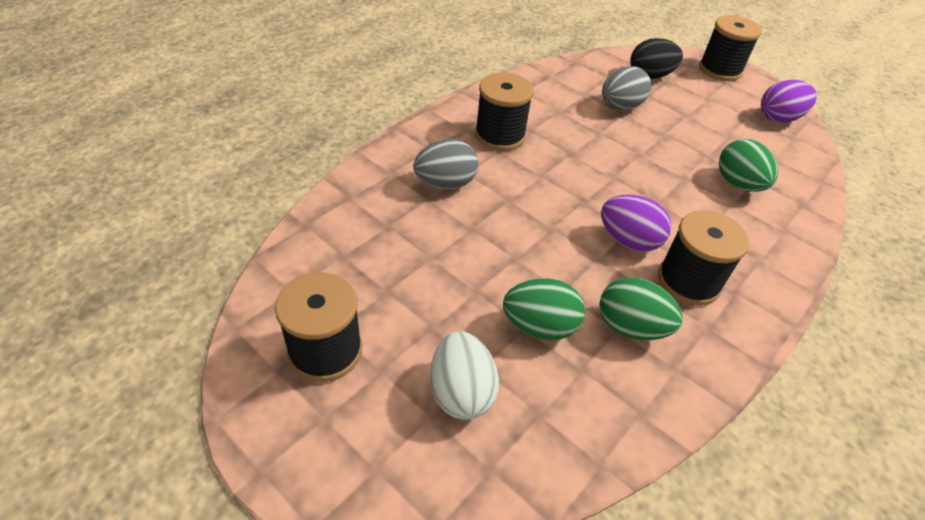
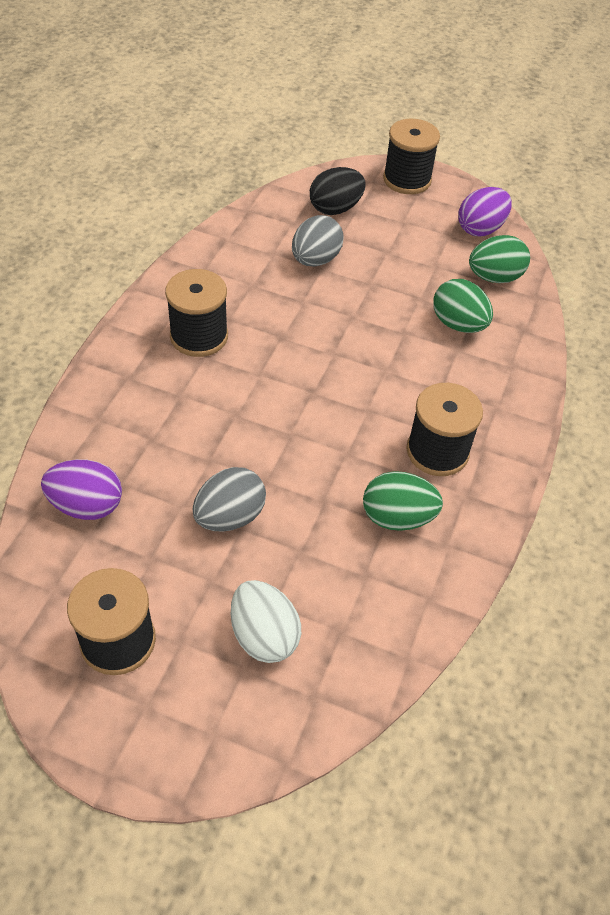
camera: 20 degrees left, 5 degrees up
grey egg [413,139,478,189] -> grey egg moved to [193,467,266,532]
green egg [503,278,585,340] -> green egg moved to [469,235,530,283]
purple egg [601,195,671,252] -> purple egg moved to [41,459,122,520]

